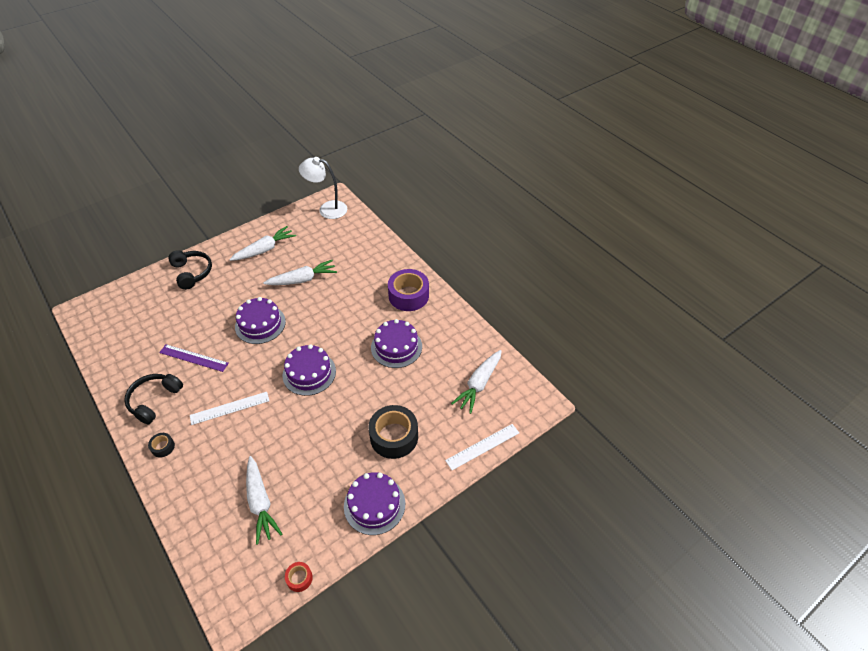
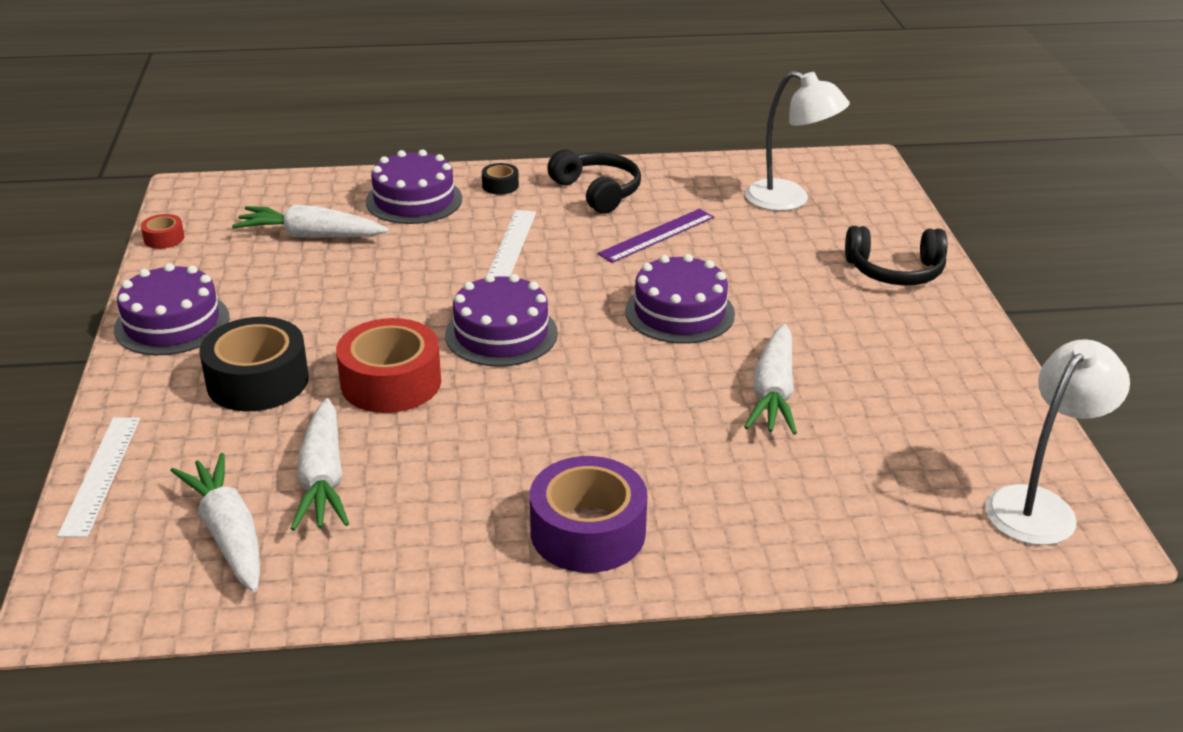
camera: 120 degrees right, 15 degrees down
white carrot [229,226,296,261] -> white carrot moved to [291,398,349,531]
purple cake [371,319,422,368] -> purple cake moved to [366,149,462,224]
none -> red tape [336,318,441,413]
none -> white lamp [745,71,850,211]

